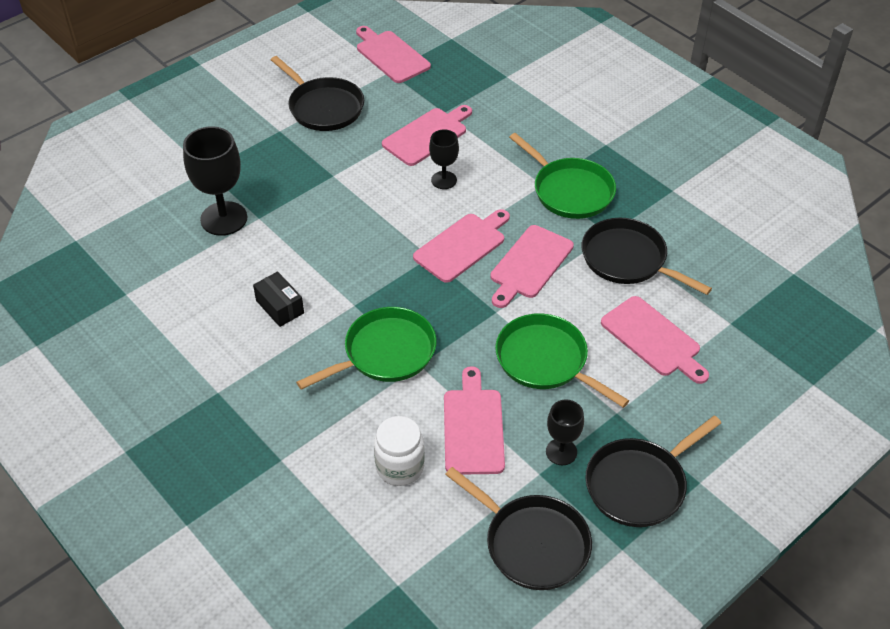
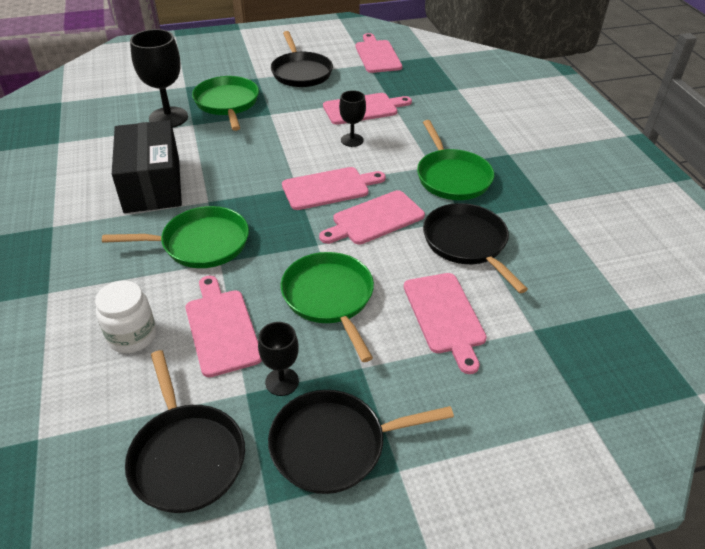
camera: 25 degrees right, 5 degrees down
black box [253,271,304,327] -> black box [112,120,182,213], size x2.13
pink cutting board [444,366,505,475] -> pink cutting board turned 45 degrees counterclockwise [185,276,262,377]
none -> green pan [192,76,259,131]

